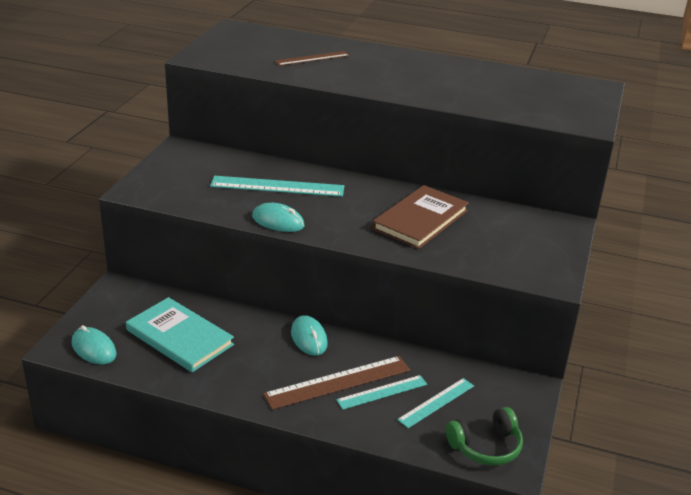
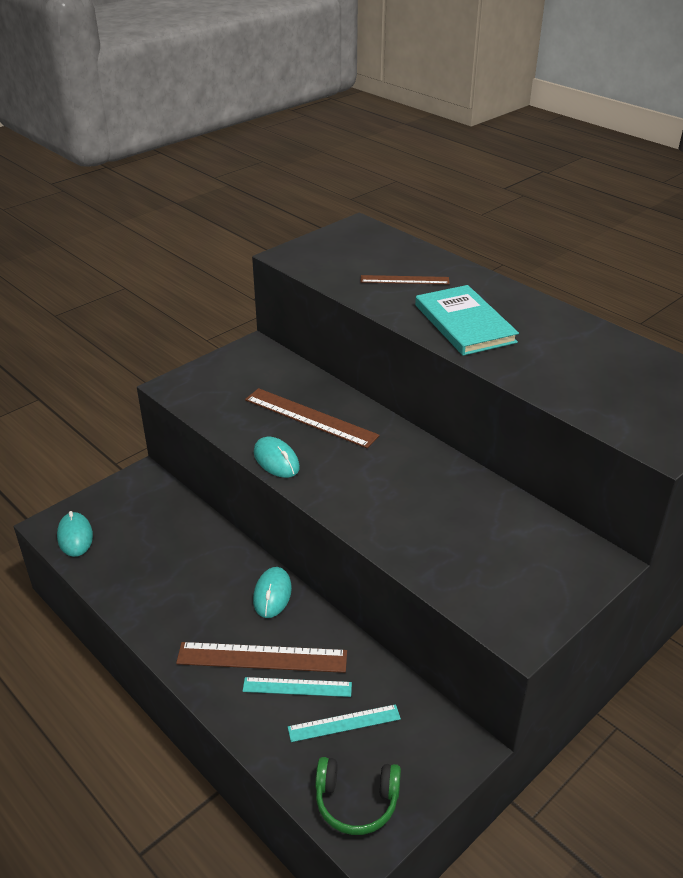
camera: 30 degrees right, 5 degrees up
turquoise book [126,297,234,372] -> turquoise book moved to [415,285,519,356]
turquoise ruler [210,176,344,197] -> brown ruler [245,388,380,448]
brown book [372,185,469,249] -> none

